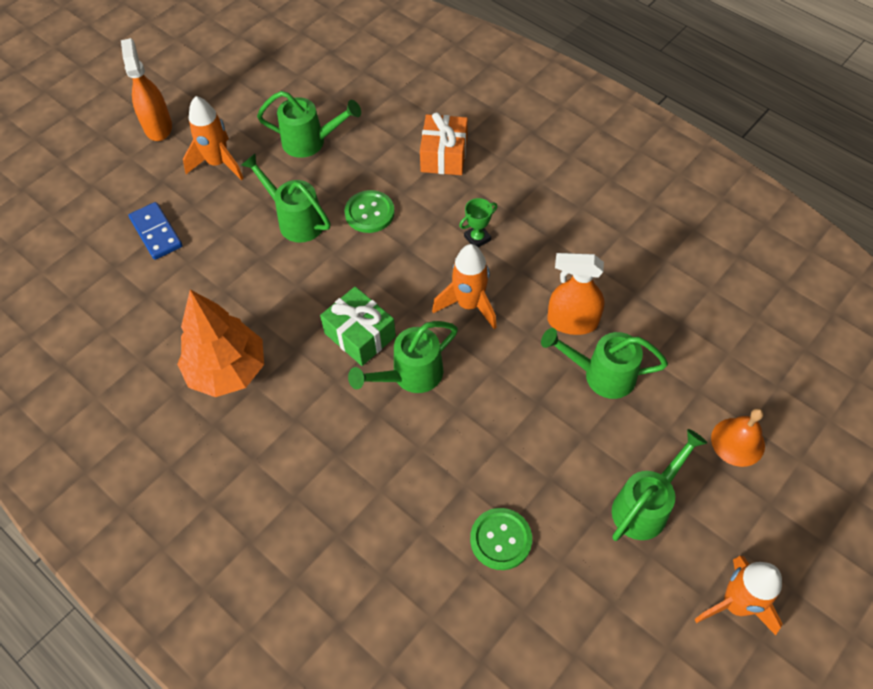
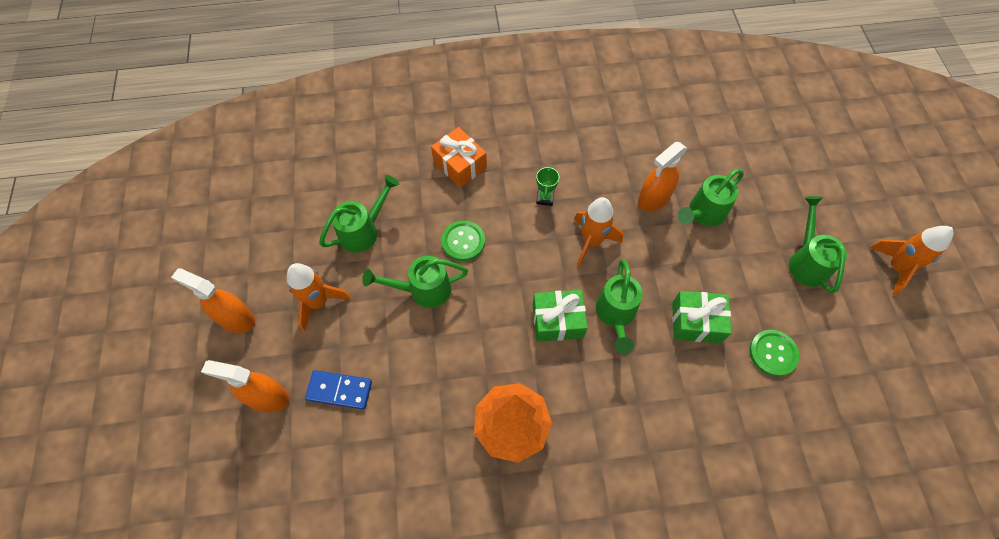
camera: 50 degrees left, 5 degrees up
orange bell [711,408,765,467] -> none
none -> orange spray bottle [201,360,289,413]
none -> green gift [672,291,731,343]

